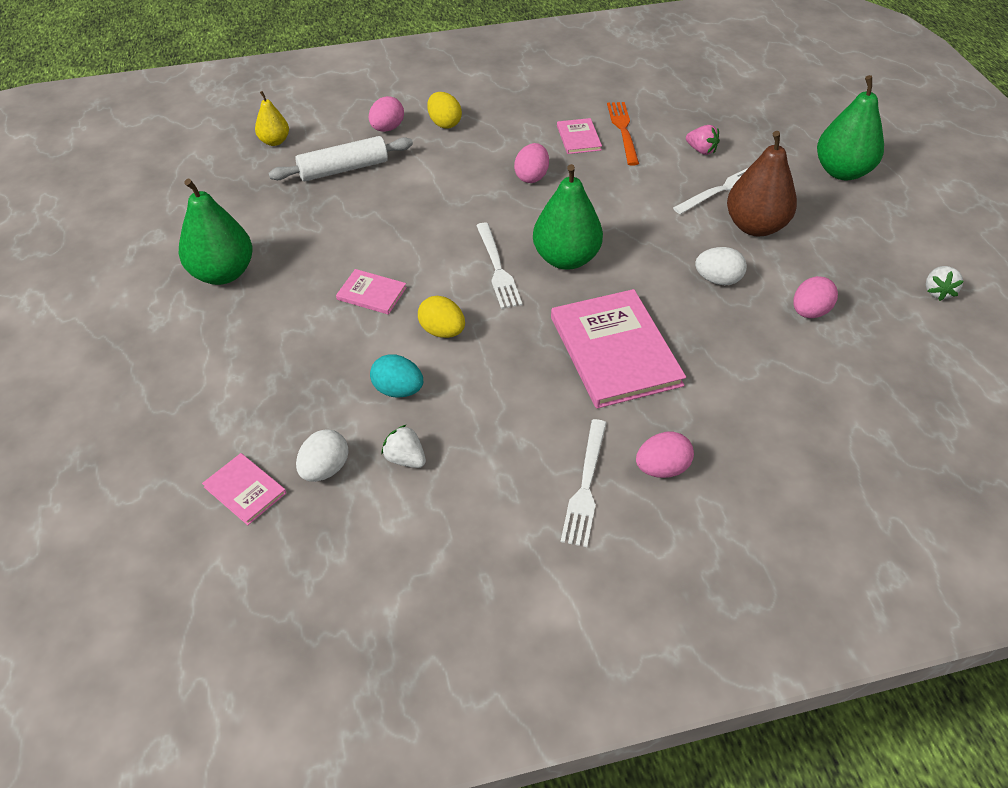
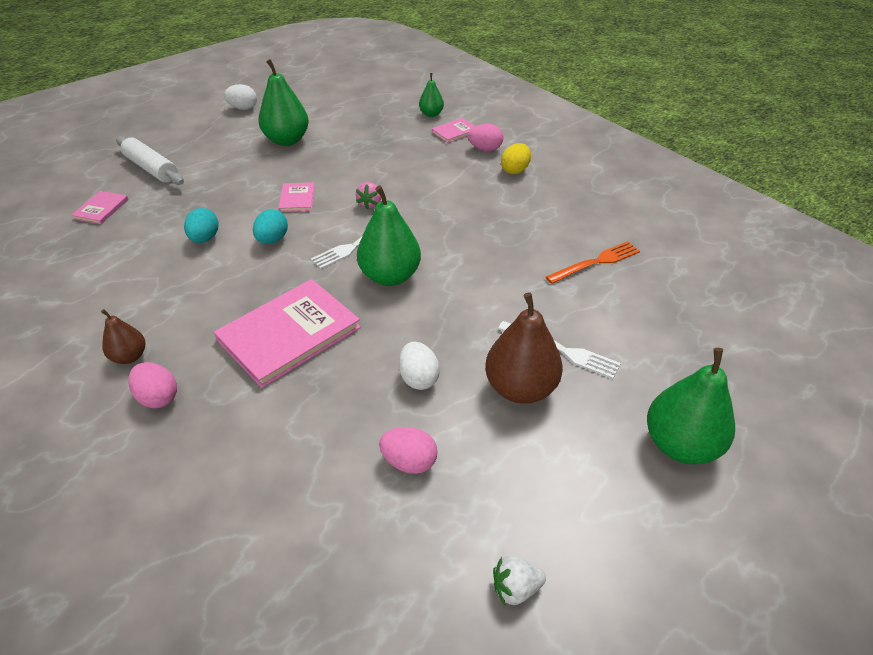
camera: 65 degrees right, 5 degrees down
yellow pear [255,91,289,146] -> green pear [419,73,444,117]
white rolling pin [268,136,413,181] -> white rolling pin moved to [116,136,184,185]
white egg [296,429,349,482] -> white egg moved to [224,84,257,110]
white strawberry [381,425,426,468] -> none
yellow egg [418,296,465,338] -> turquoise egg [253,209,288,244]
pink egg [514,143,549,183] -> none
pink book [557,118,602,154] -> pink book moved to [432,118,475,143]
white fork [561,419,607,547] -> brown pear [101,309,145,364]
pink strawberry [686,125,720,155] -> pink strawberry moved to [356,182,381,209]

